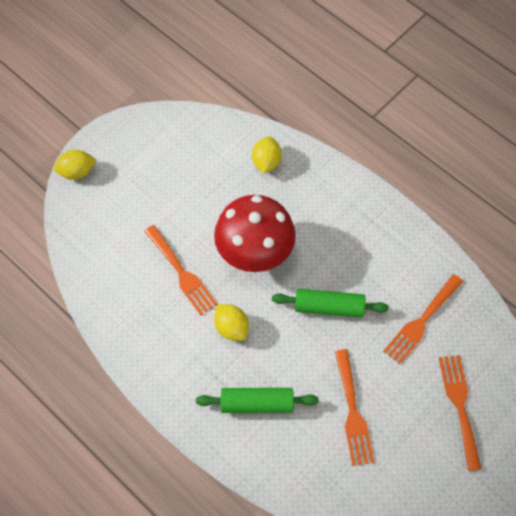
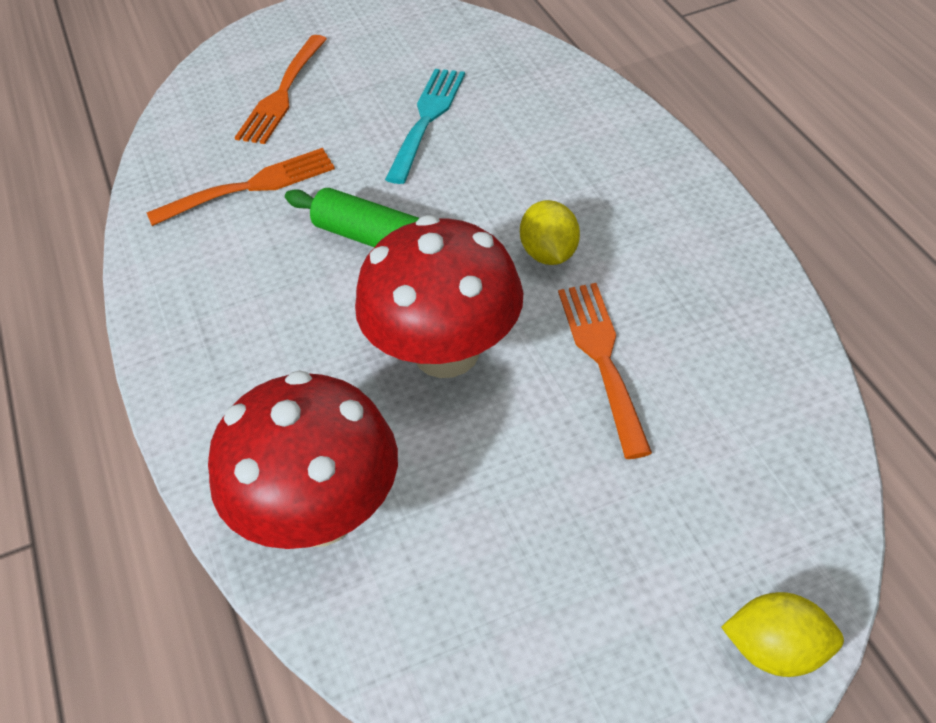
camera: 150 degrees left, 15 degrees down
green rolling pin [196,388,319,413] -> none
yellow lemon [252,137,282,174] -> red mushroom [208,370,398,549]
orange fork [335,349,374,466] -> turquoise fork [385,69,465,184]

